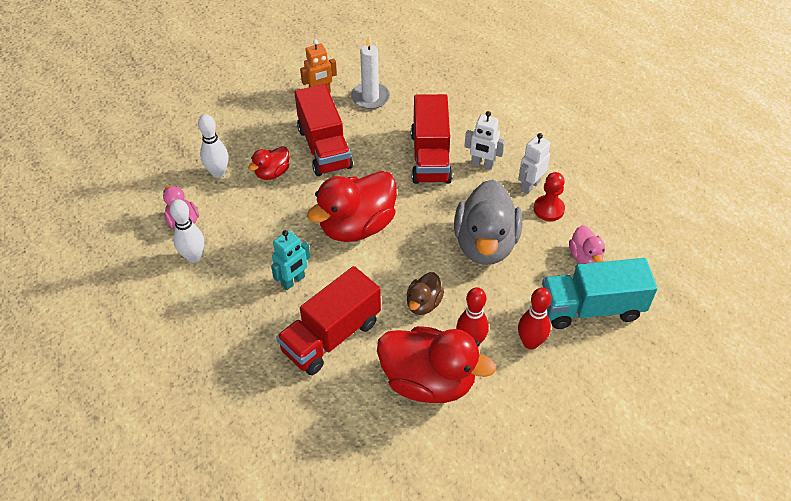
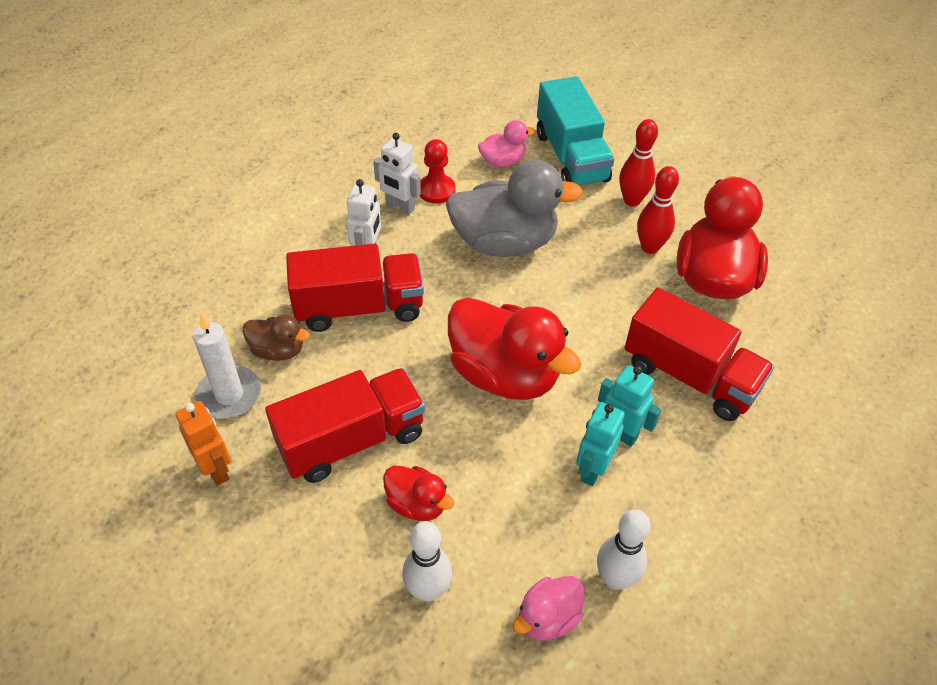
camera: 100 degrees left, 0 degrees up
brown duck [407,272,444,315] -> brown duck moved to [242,314,310,361]
none -> turquoise robot [576,402,625,486]

